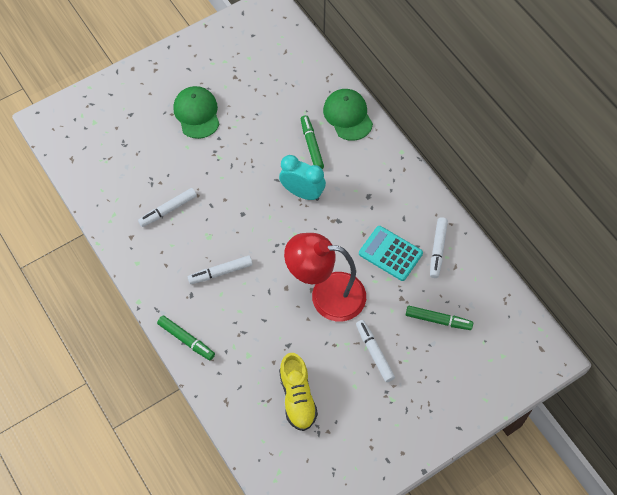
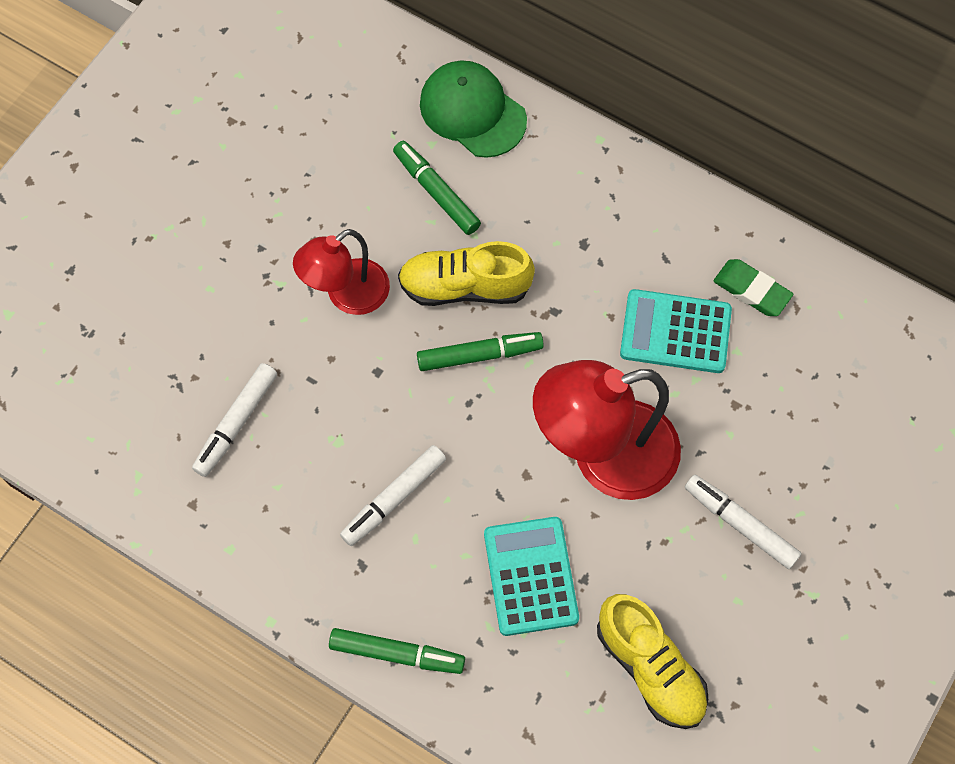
camera: 25 degrees left, 5 degrees up
green cap [173,86,220,139] -> none
turquoise clock [279,155,326,201] -> yellow shoe [398,241,535,306]
green marker [406,306,473,330] -> green marker moved to [417,332,544,371]
white marker [430,217,448,278] -> green eraser [714,259,793,316]
none -> red lamp [293,229,390,315]
none -> turquoise calculator [484,517,579,636]

